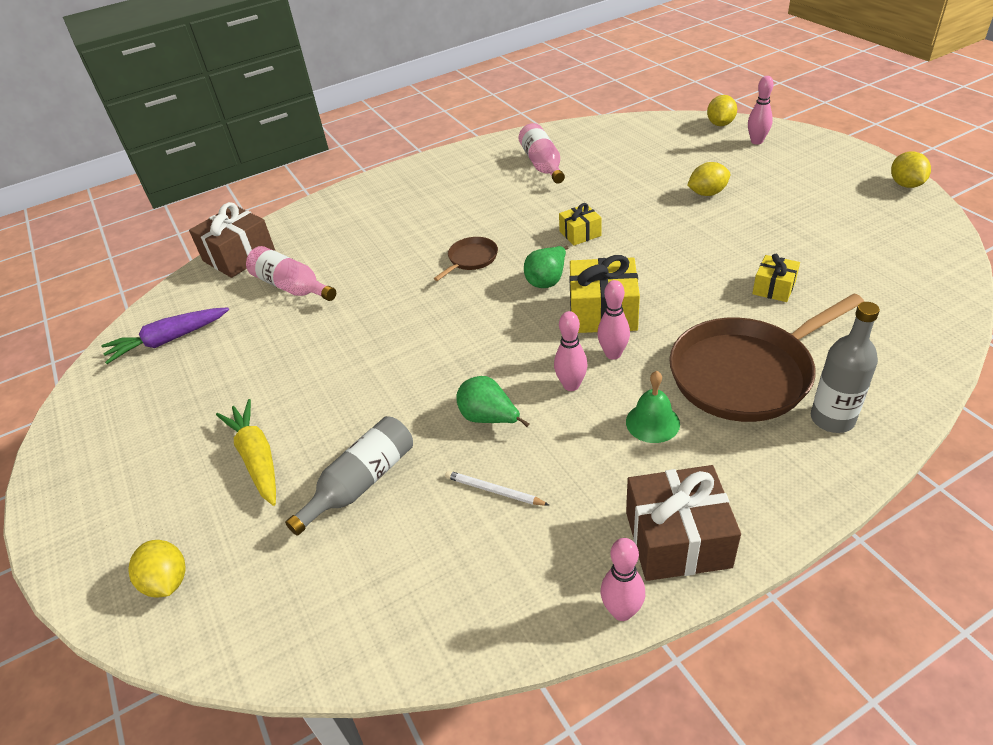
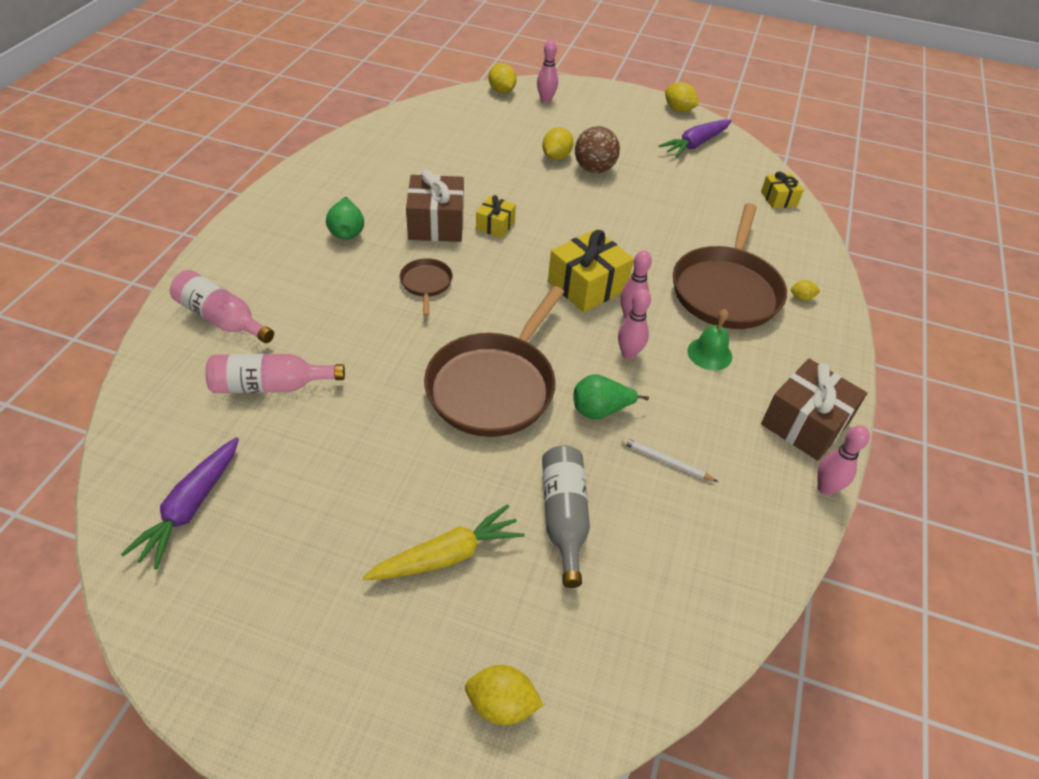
camera: 50 degrees left, 5 degrees up
brown gift [189,202,275,278] -> brown gift moved to [406,170,464,242]
yellow carrot [216,399,276,506] -> yellow carrot turned 135 degrees clockwise [363,504,525,580]
white pencil [445,471,549,506] -> white pencil turned 45 degrees clockwise [622,437,718,482]
pink bottle [519,123,565,184] -> pink bottle moved to [170,270,274,343]
green pear [524,246,568,288] -> green pear moved to [326,197,364,240]
yellow gift [752,254,800,302] -> yellow gift moved to [761,172,804,209]
grey bottle [811,302,880,433] -> yellow lemon [791,280,820,301]
none -> brown pan [424,286,564,437]
none -> brown ball [575,126,620,173]
none -> purple carrot [659,120,732,158]

